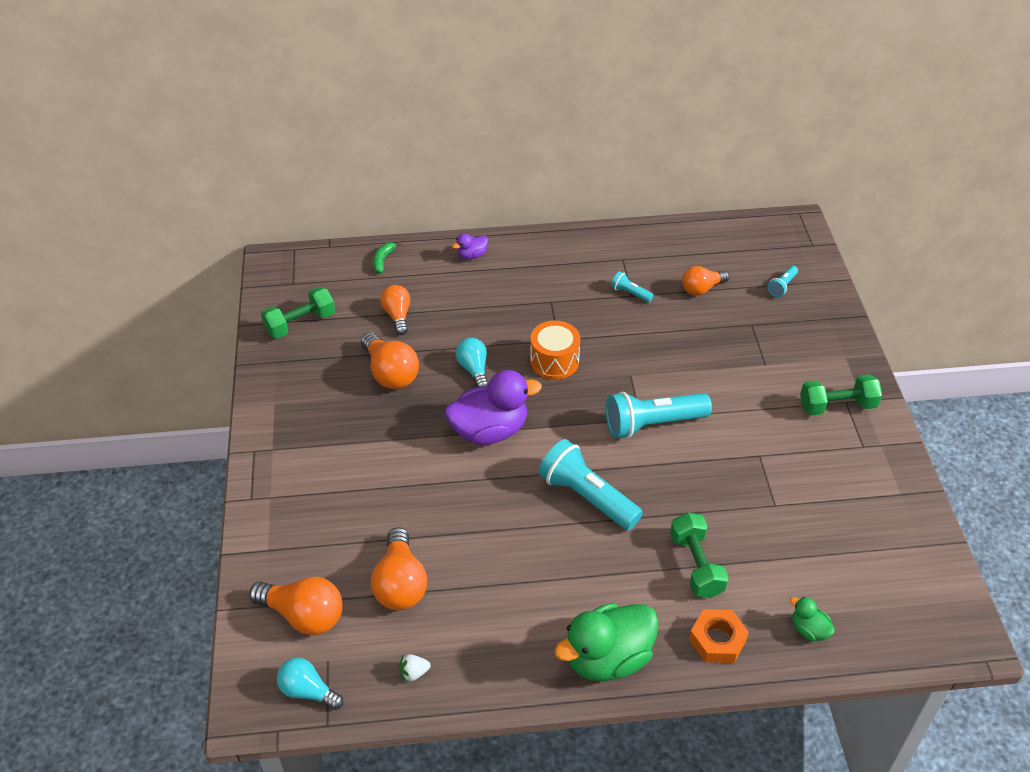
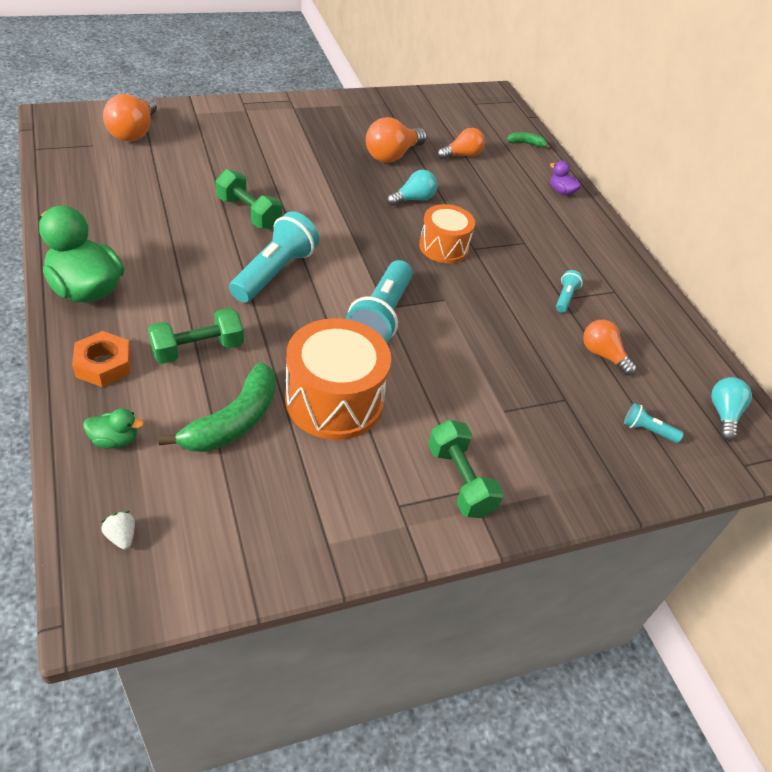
camera: 70 degrees right, 0 degrees up
green dumbbell [261,287,335,339] -> green dumbbell moved to [215,169,282,229]
turquoise light bulb [277,658,343,710] -> turquoise light bulb moved to [711,377,752,441]
orange light bulb [371,527,427,610] -> none
white strawberry [399,654,431,683] -> white strawberry moved to [101,511,135,550]
purple duck [445,370,542,445] -> none
turquoise flashlight [606,392,712,439] -> turquoise flashlight turned 135 degrees counterclockwise [346,260,413,343]
green duck [790,597,835,641] -> green duck turned 60 degrees clockwise [83,408,144,449]
none -> green banana [158,362,276,452]
none -> orange drum [285,318,391,440]

